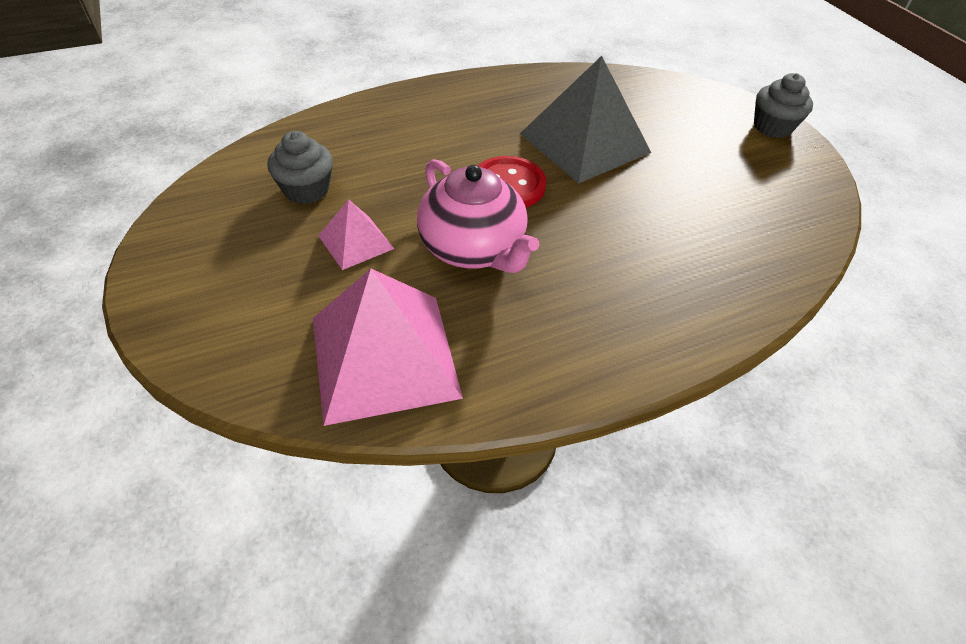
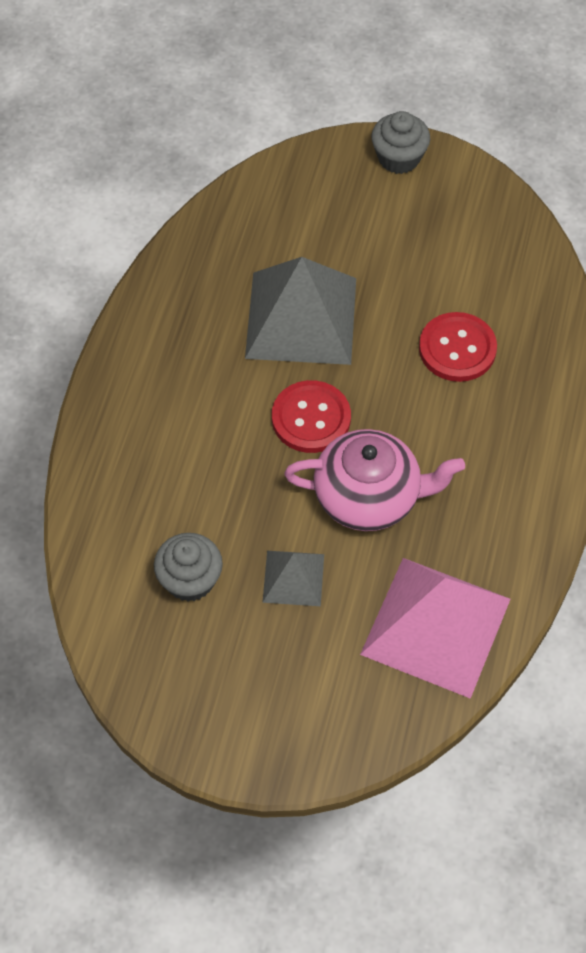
camera: 50 degrees left, 10 degrees up
pink pyramid [318,199,394,270] -> grey pyramid [262,551,324,606]
none -> red button [419,312,497,382]

